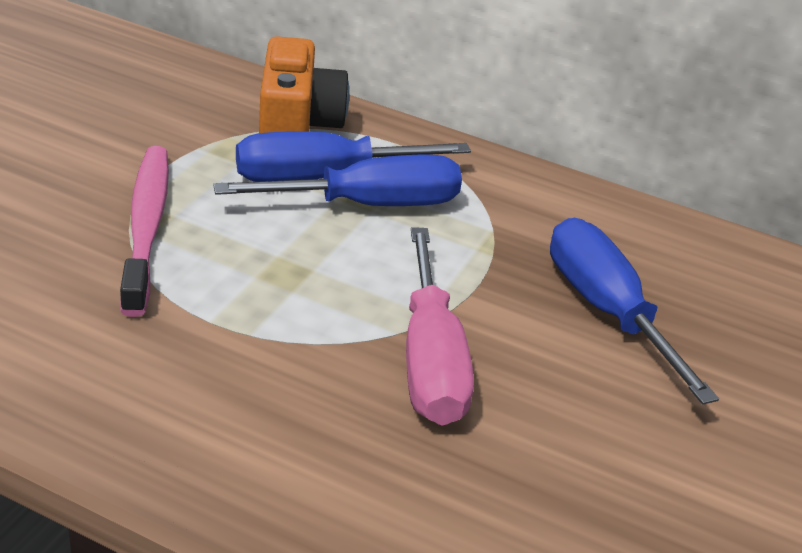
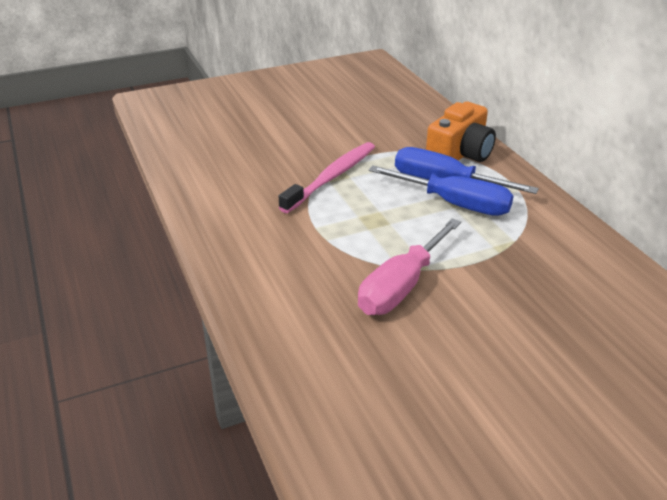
camera: 45 degrees right, 0 degrees up
blue screwdriver [550,218,719,405] -> none

